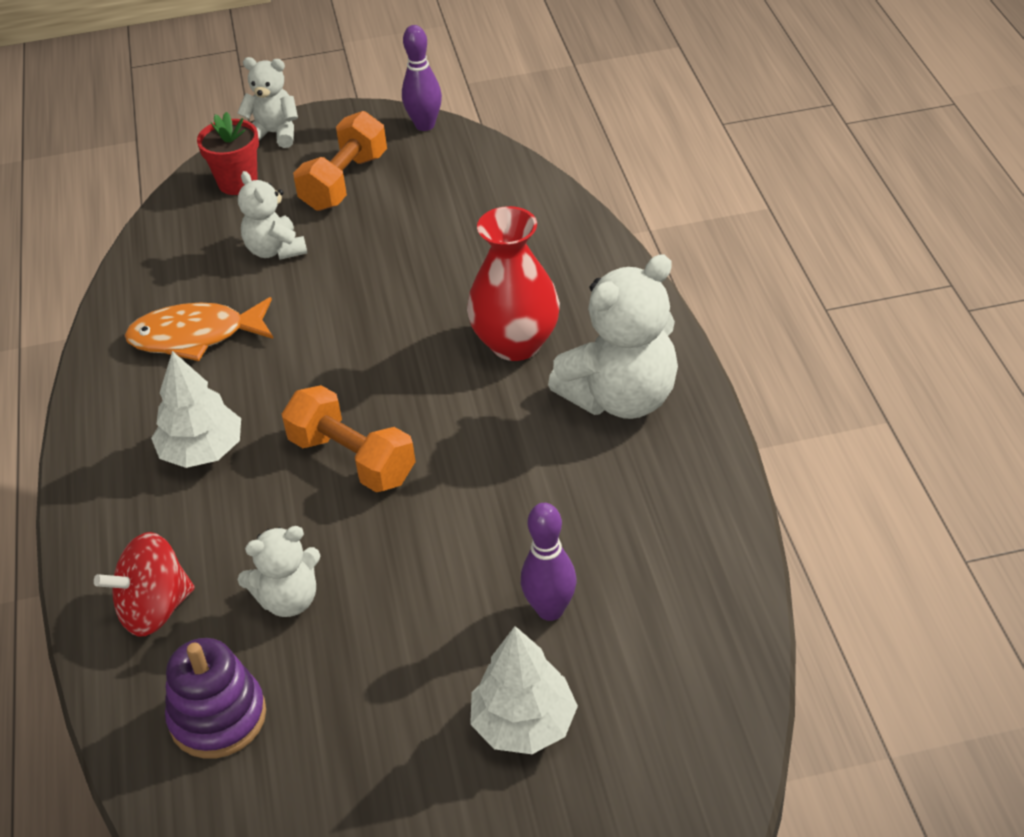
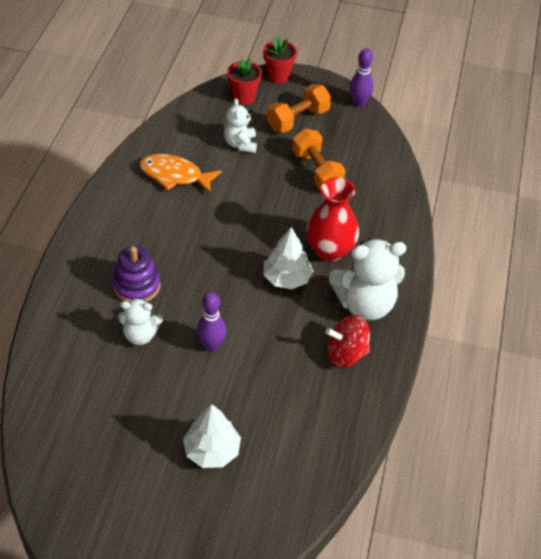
camera: 20 degrees right, 5 degrees up
red spinning top [94,532,195,637] -> red spinning top moved to [326,315,370,368]
white tree [151,351,241,468] -> white tree moved to [263,227,313,289]
purple stacking toy [165,638,266,759] -> purple stacking toy moved to [113,246,161,302]
white teddy bear [237,57,298,148] -> red flower pot [263,37,297,83]
orange dumbbell [282,385,416,492] -> orange dumbbell moved to [292,128,345,190]
purple bowling pin [521,503,576,621] -> purple bowling pin moved to [197,292,226,352]

